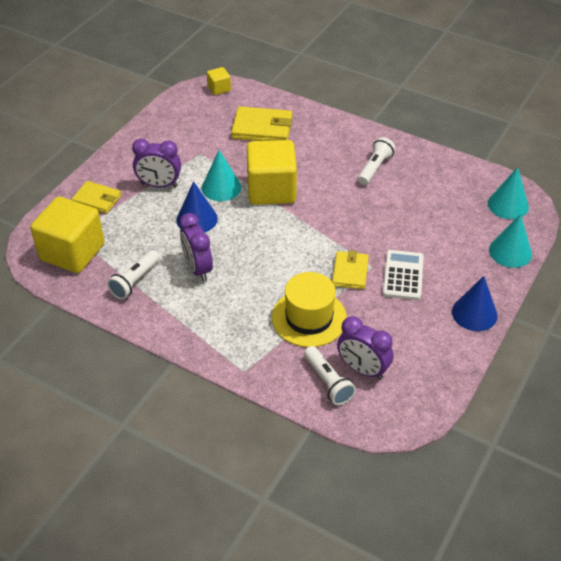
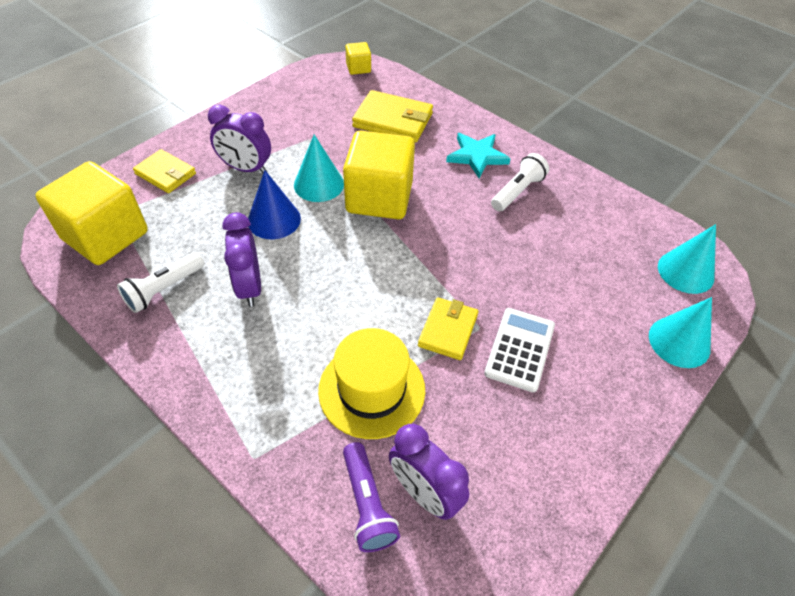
camera: 10 degrees right, 5 degrees up
white flashlight [304,346,356,405] -> purple flashlight [343,442,400,552]
blue cone [452,276,498,331] -> none
none -> turquoise star [446,133,511,178]

